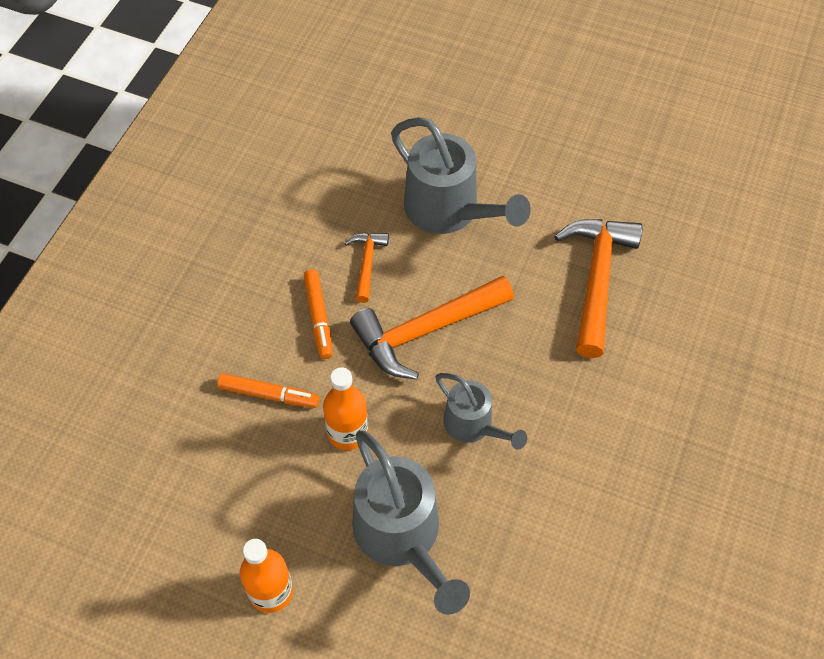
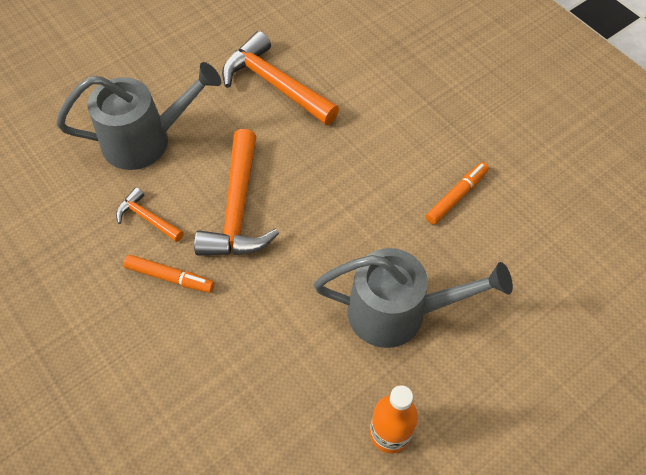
camera: 60 degrees left, 0 degrees up
orange marker [217,373,319,408] -> orange marker moved to [426,162,489,225]
orange bottle [323,367,369,450] -> none
grey watering can [435,373,527,450] -> none

